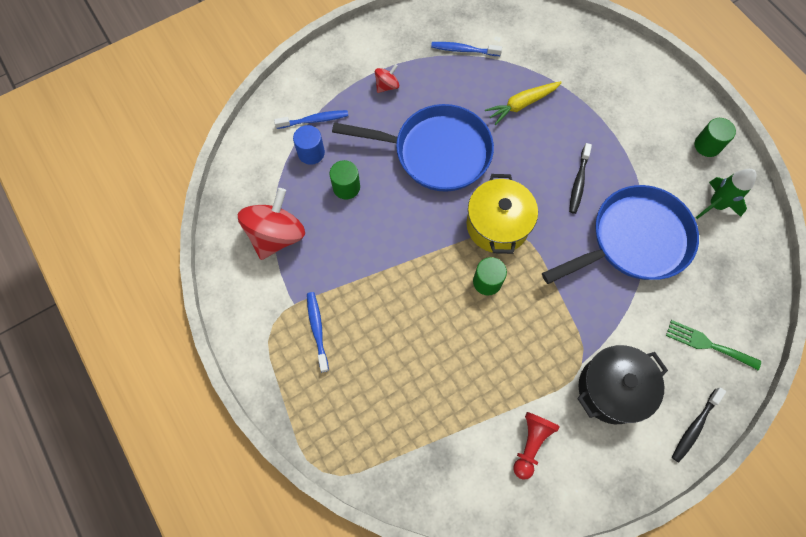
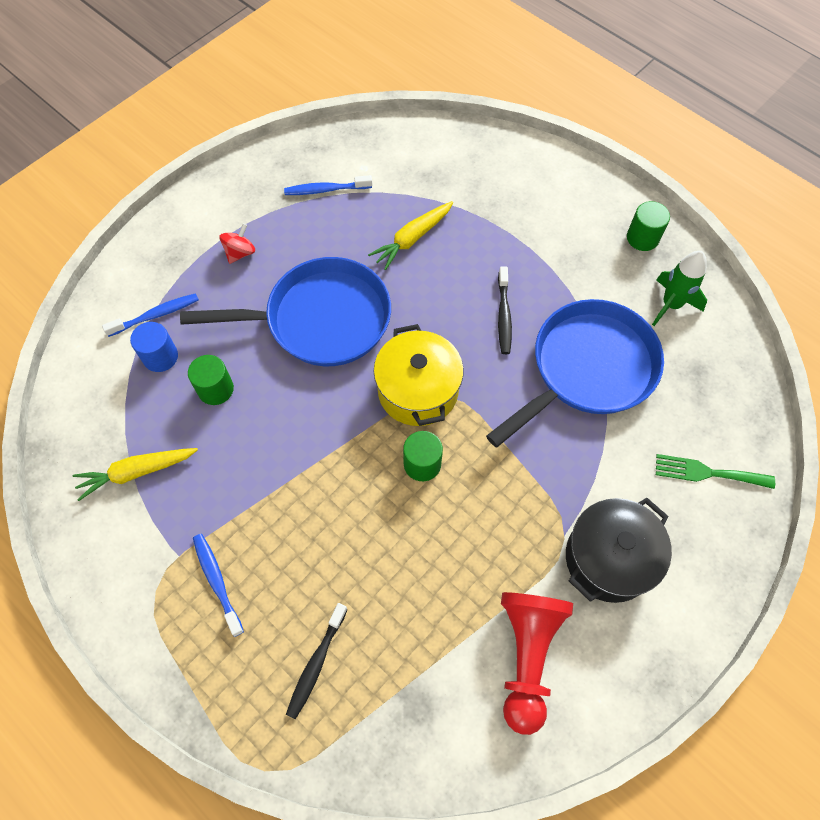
camera: 15 degrees left, 5 degrees down
red spinning top [238,188,305,260] -> yellow carrot [73,448,198,501]
red pawn [513,412,560,480] -> red pawn [501,592,573,735], size x1.56
black toothbrush [672,387,726,462] -> black toothbrush moved to [286,603,348,719]

